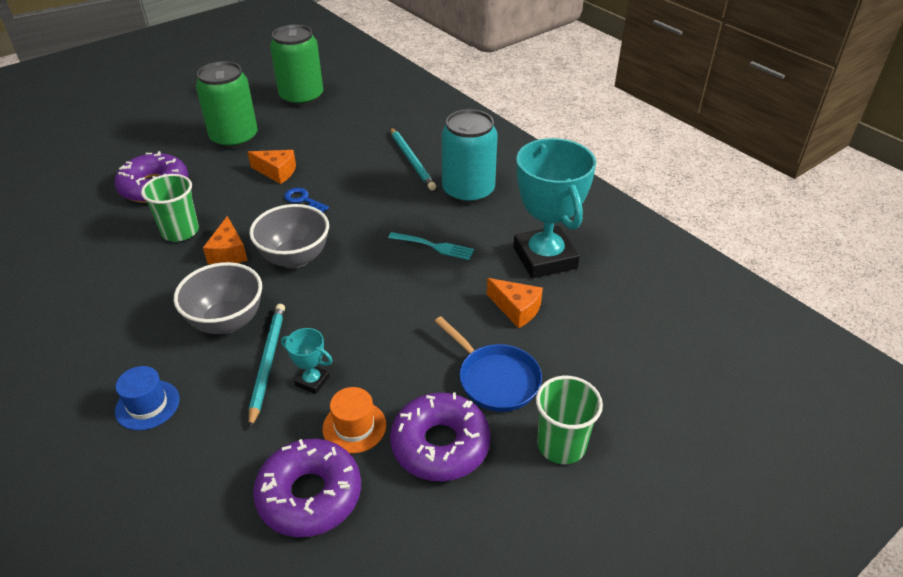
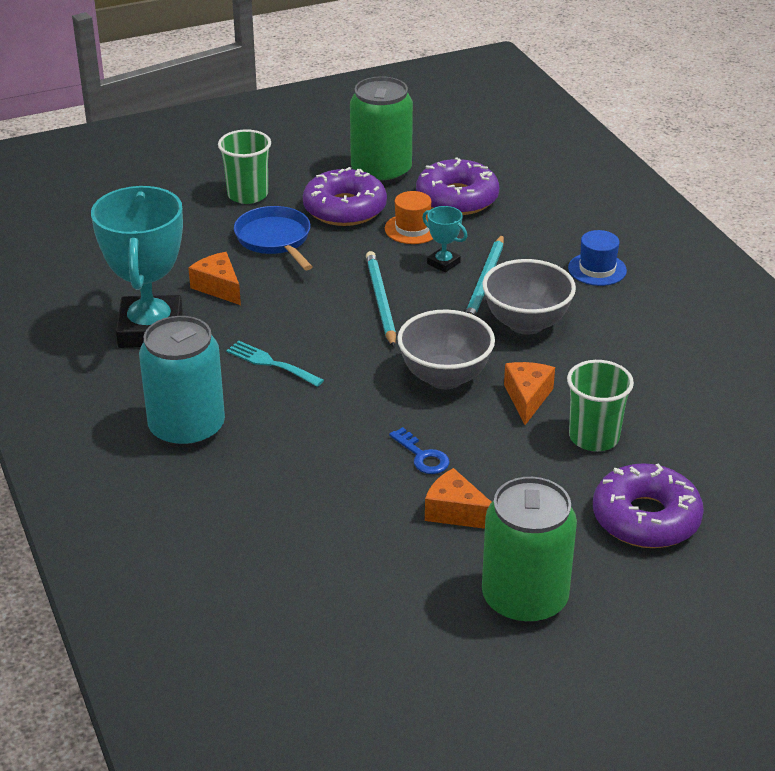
camera: 165 degrees left, 5 degrees down
green can [270,24,323,107] -> green can moved to [350,76,413,185]
turquoise pencil [390,127,436,190] -> turquoise pencil moved to [366,251,396,347]

